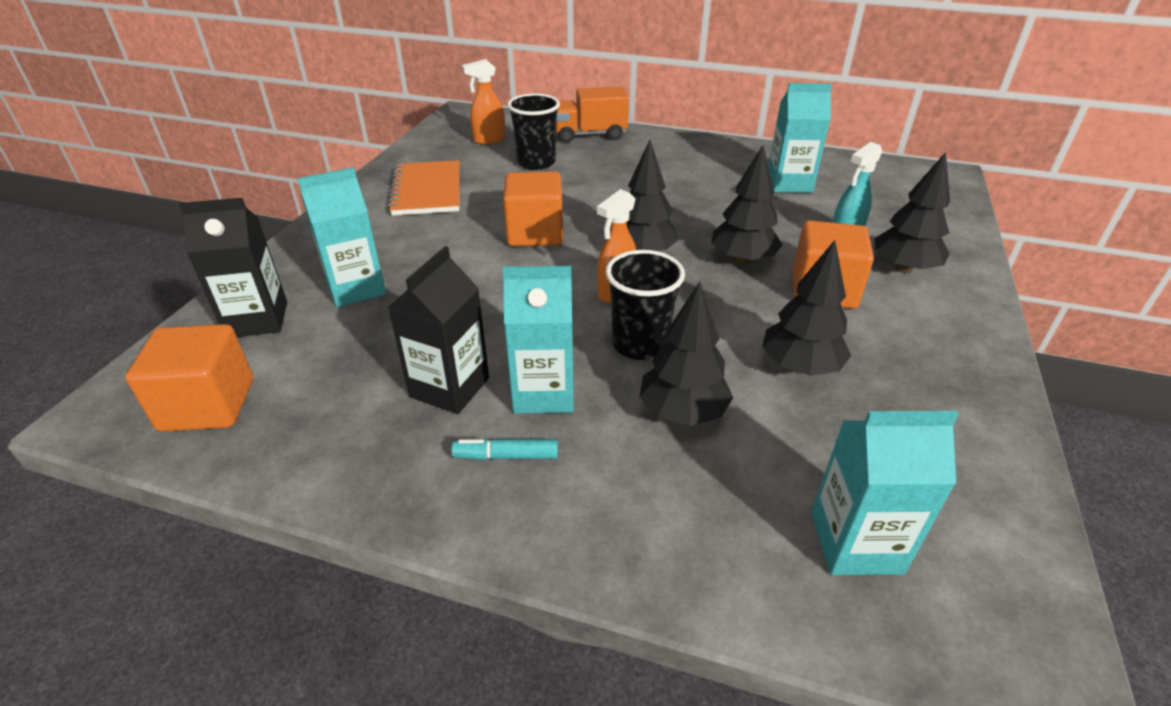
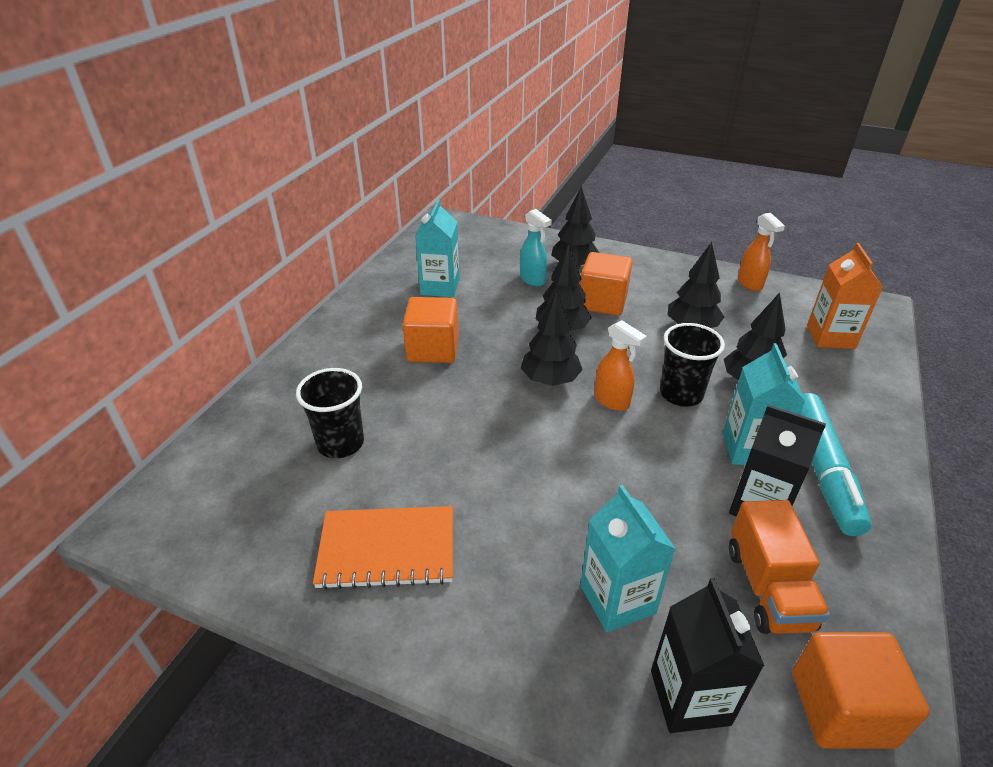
camera: 85 degrees left, 0 degrees up
turquoise marker [451,439,558,460] -> turquoise marker [800,393,872,536], size x2.22
orange spray bottle [462,59,506,145] -> orange spray bottle moved to [738,213,785,291]
orange cube [503,172,563,246] -> orange cube moved to [403,297,459,363]
orange truck [556,87,629,143] -> orange truck moved to [729,500,830,634]
turquoise carton [811,411,959,575] -> orange carton [807,243,883,349]

